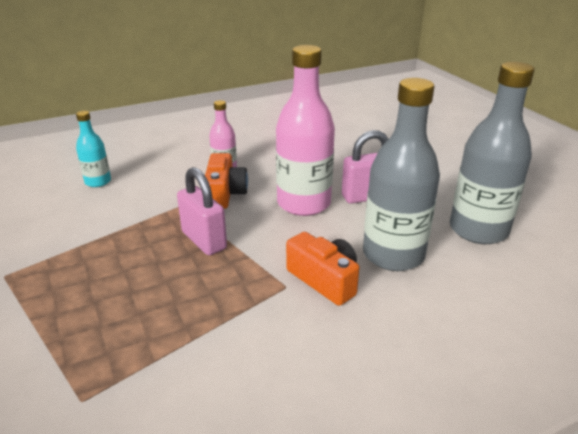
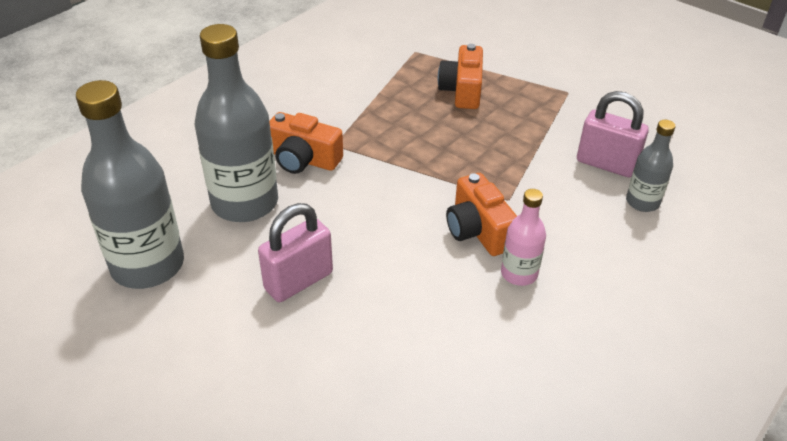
camera: 155 degrees right, 10 degrees up
turquoise bottle [76,111,111,187] -> grey bottle [626,120,675,212]
pink padlock [177,167,227,255] -> pink padlock moved to [577,91,649,178]
pink bottle [276,45,335,216] -> none
none -> orange camera [438,44,483,109]

